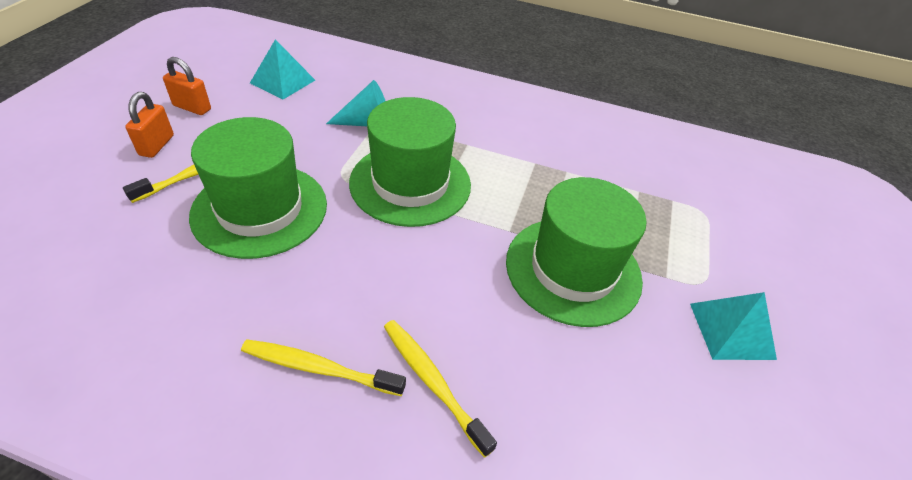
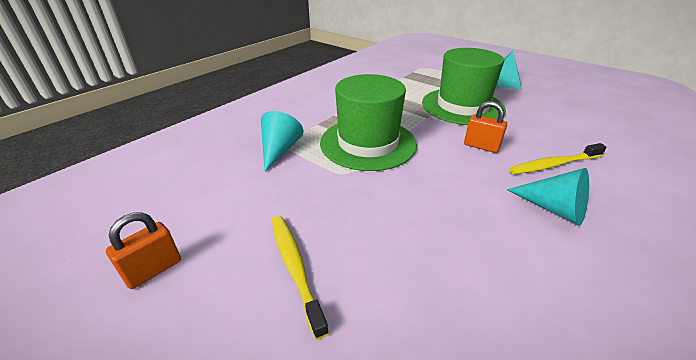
camera: 65 degrees left, 10 degrees down
orange padlock [125,92,174,158] -> orange padlock moved to [464,101,507,153]
green hat [189,117,327,259] -> none
yellow toothbrush [241,339,406,396] -> turquoise cone [507,168,589,226]
turquoise pyramid [250,40,315,99] -> none

